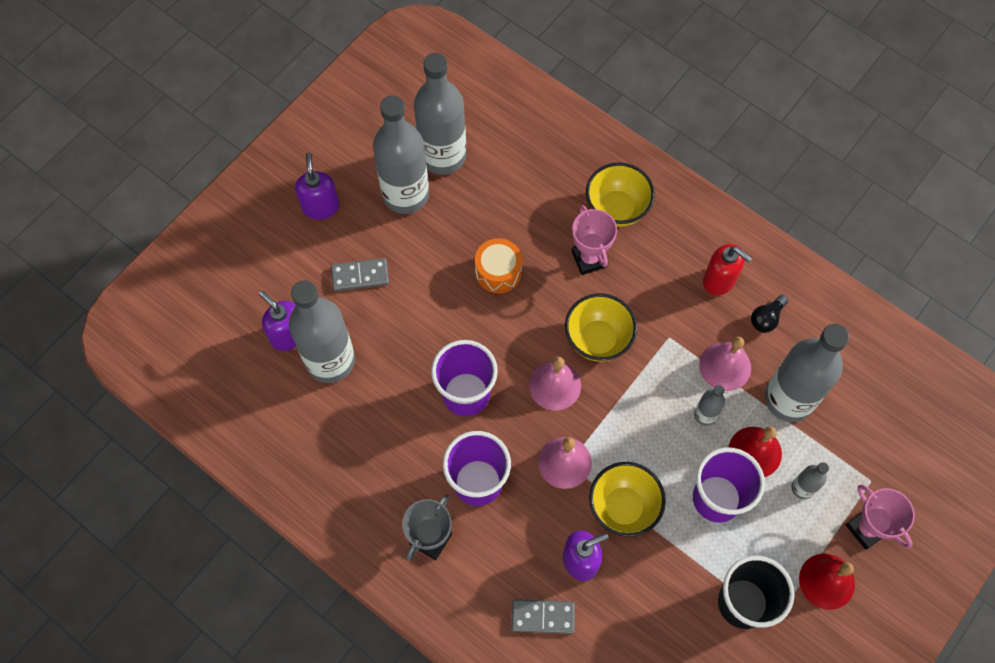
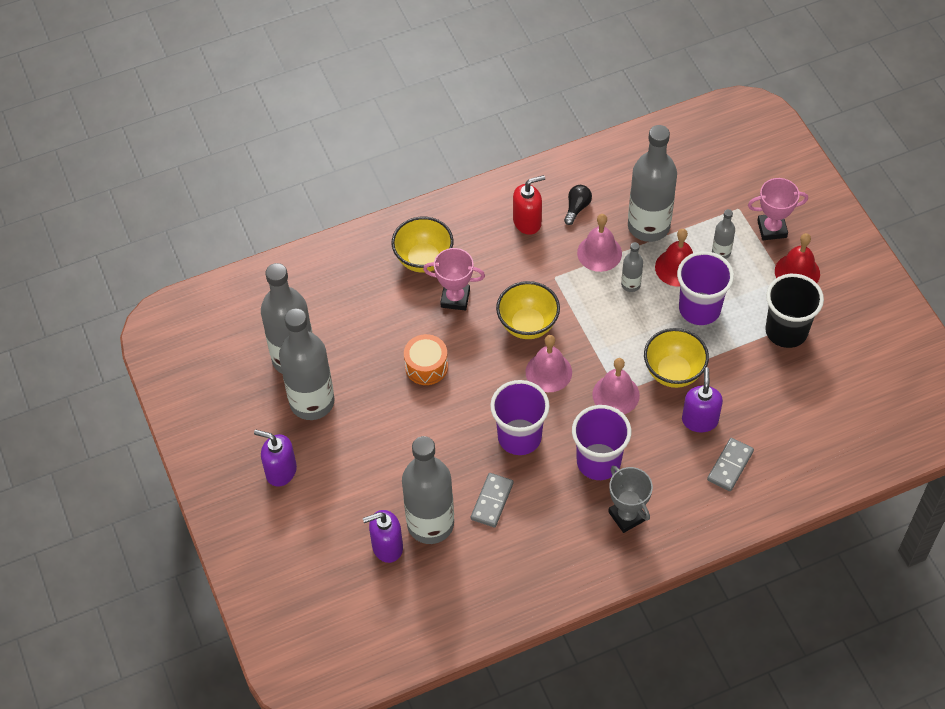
camera: 60 degrees left, 10 degrees down
grey domino [331,258,389,291] -> grey domino moved to [471,473,513,527]
black light bulb [751,295,788,333] -> black light bulb turned 135 degrees counterclockwise [564,185,592,225]

